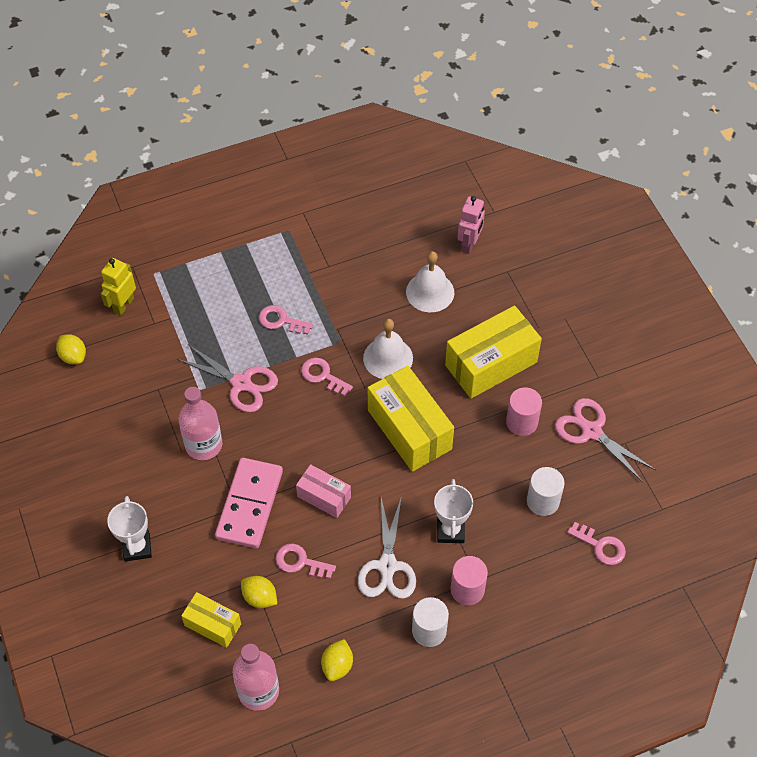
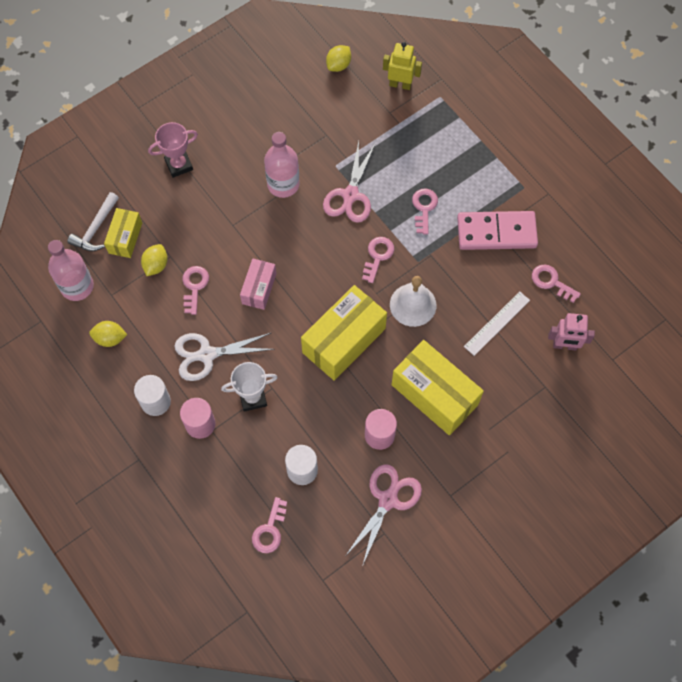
camera: 75 degrees right, 10 degrees up
white trophy [107,496,152,562] -> pink trophy [148,122,198,178]
pink domino [215,458,283,548] -> pink domino moved to [457,211,538,250]
white bell [406,251,454,312] -> white ruler [464,291,530,356]
none -> white hammer [67,192,119,251]
none -> pink key [532,264,581,303]

